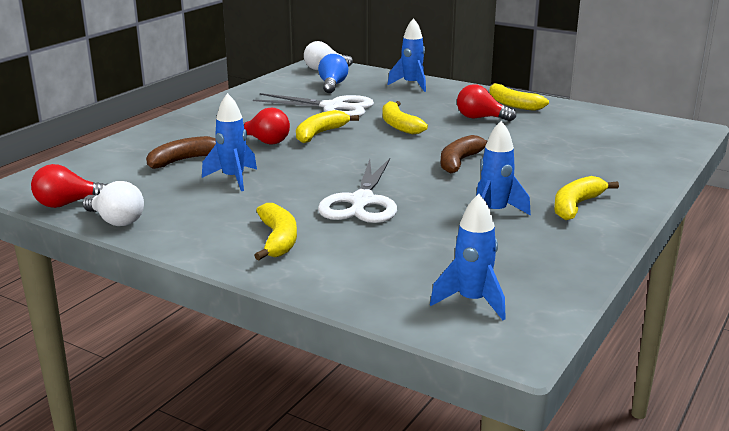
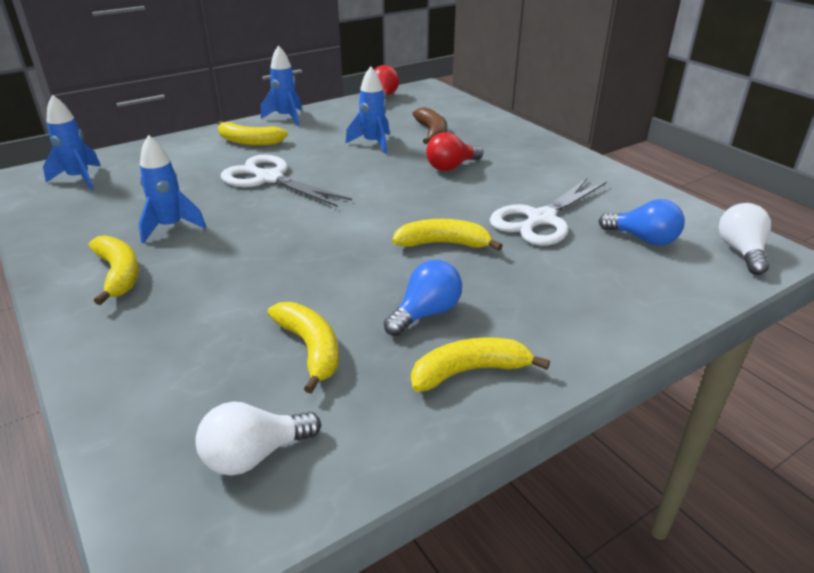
camera: 115 degrees right, 10 degrees up
white light bulb [83,181,144,226] -> white light bulb moved to [195,401,321,475]
yellow banana [296,110,359,143] -> yellow banana moved to [268,302,339,394]
blue rocket [387,18,426,92] -> blue rocket moved to [261,45,302,126]
brown banana [441,135,488,173] -> none
red light bulb [457,84,516,121] -> blue light bulb [384,260,462,336]

